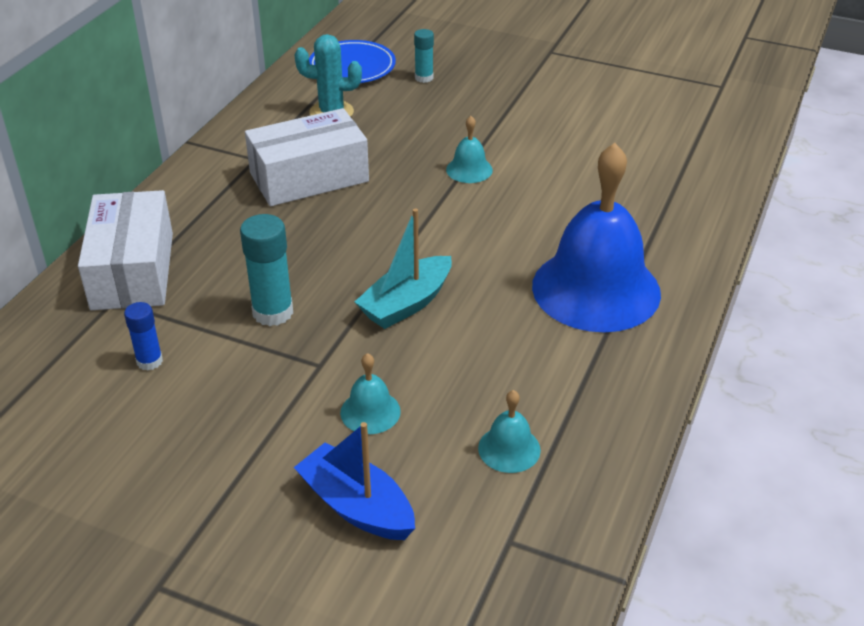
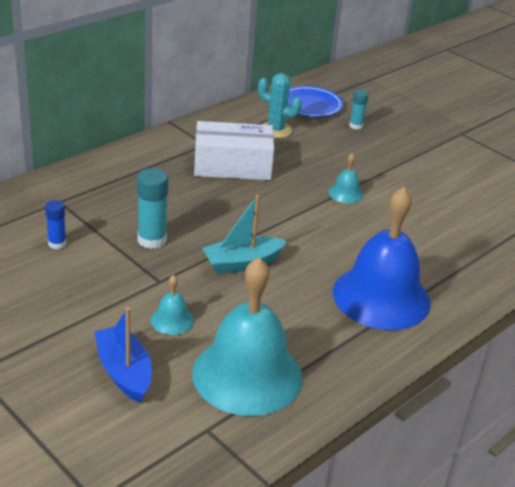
camera: 20 degrees right, 5 degrees down
white box [78,190,173,310] -> none
turquoise bell [478,390,541,473] -> turquoise bell [192,257,303,416], size x2.40

